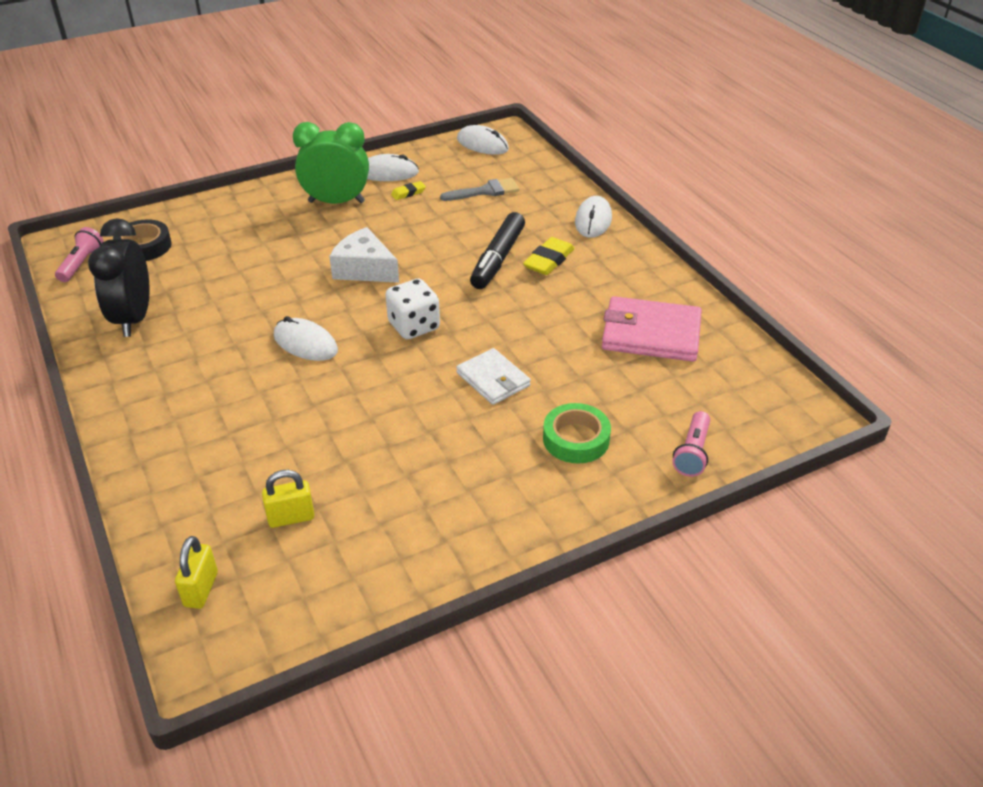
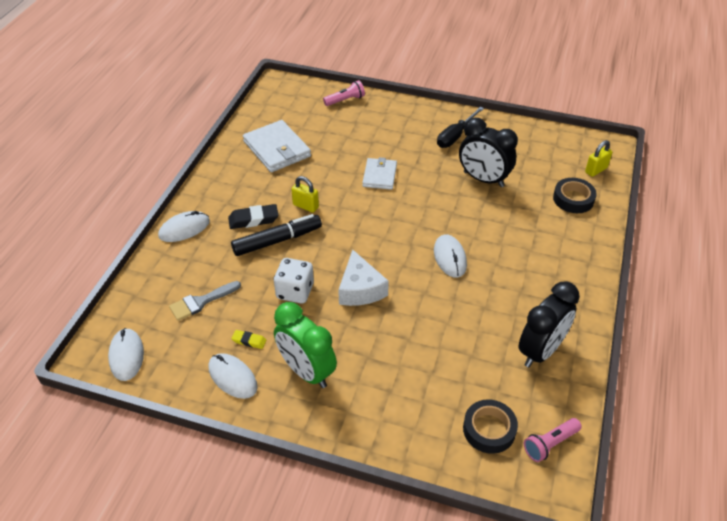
camera: 135 degrees left, 5 degrees up
yellow padlock [262,470,315,528] -> yellow padlock moved to [291,176,319,213]
white dice [385,279,440,339] -> white dice moved to [274,258,314,303]
grey brush [440,178,519,201] -> grey brush turned 60 degrees counterclockwise [169,281,241,321]
yellow eraser [523,237,575,275] -> black eraser [228,204,278,229]
green tape [543,403,611,464] -> none
pink wallet [602,296,702,362] -> white wallet [243,120,311,172]
none -> black screwdriver [437,106,484,148]
none -> black clock [459,118,518,187]
none -> black tape [553,178,597,213]

